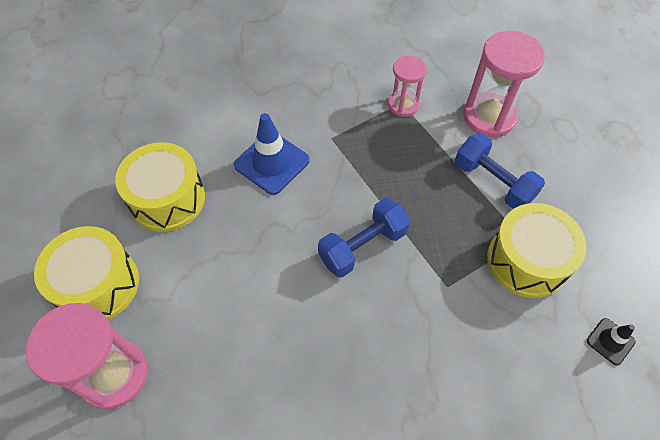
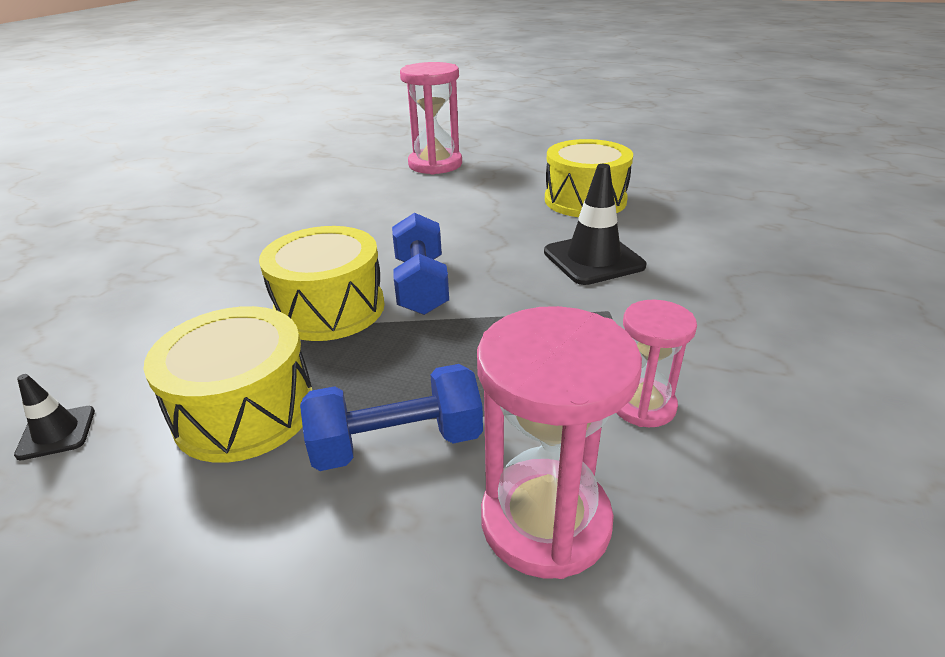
camera: 120 degrees right, 25 degrees down
yellow drum [34,226,139,320] -> yellow drum moved to [259,226,385,341]
blue traffic cone [234,113,310,195] -> black traffic cone [544,164,646,285]

